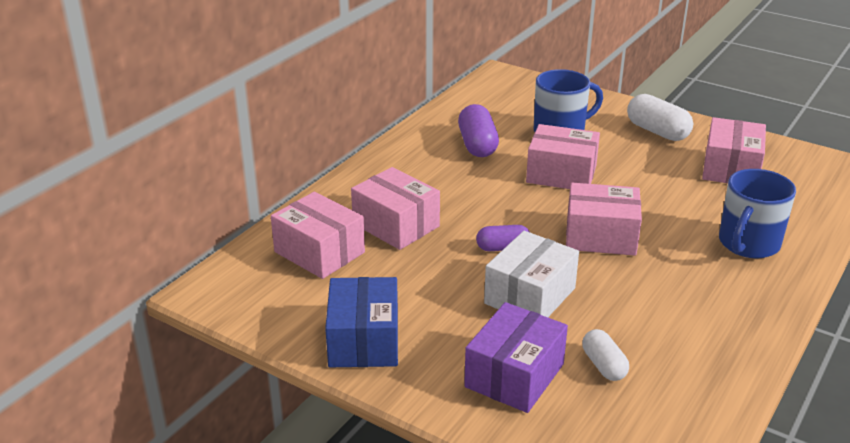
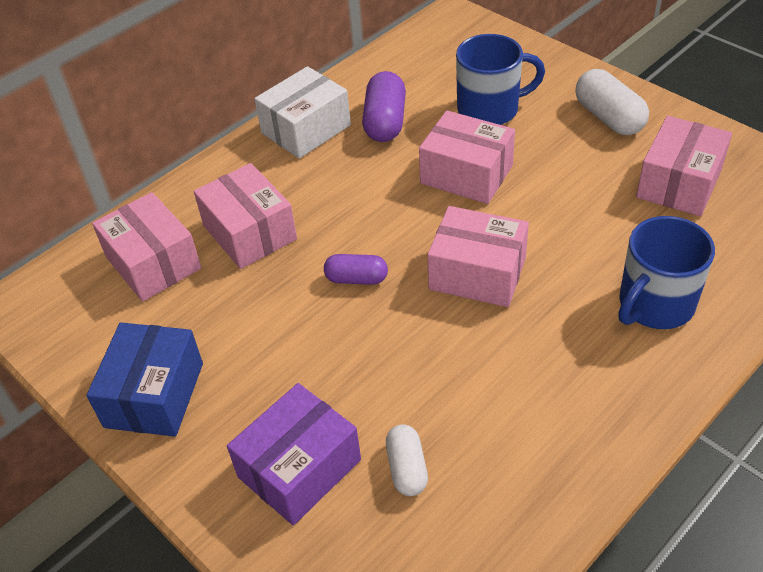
camera: 15 degrees right, 15 degrees up
white box [484,231,579,317] -> white box moved to [254,66,351,159]

